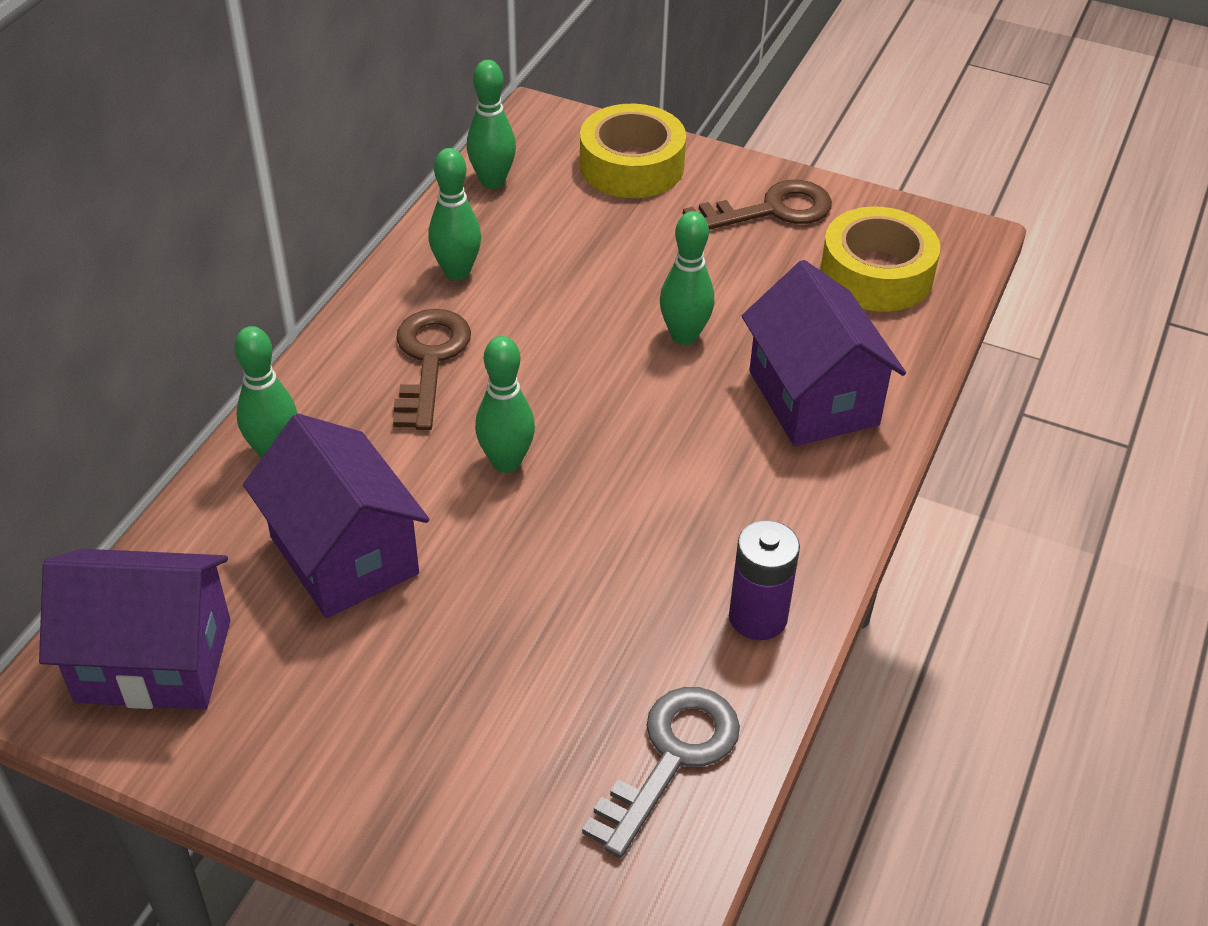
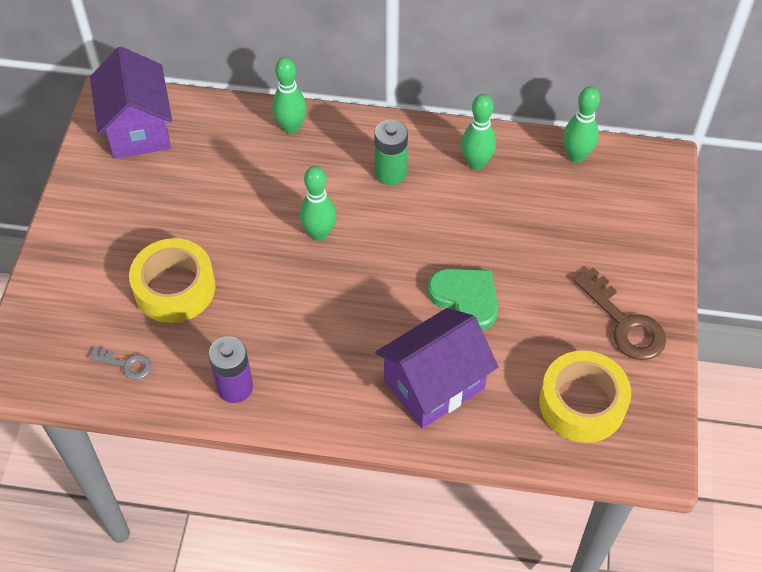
camera: 75 degrees right, 10 degrees up
purple house [243,414,430,618] -> none
brown key [393,309,471,430] -> green battery [375,120,408,185]
yellow tape [580,104,686,198] -> yellow tape moved to [129,238,216,323]
grey key [582,687,740,858] -> grey key [89,347,152,380], size x0.55
green bowling pin [660,211,714,345] -> green heart [428,268,498,330]

